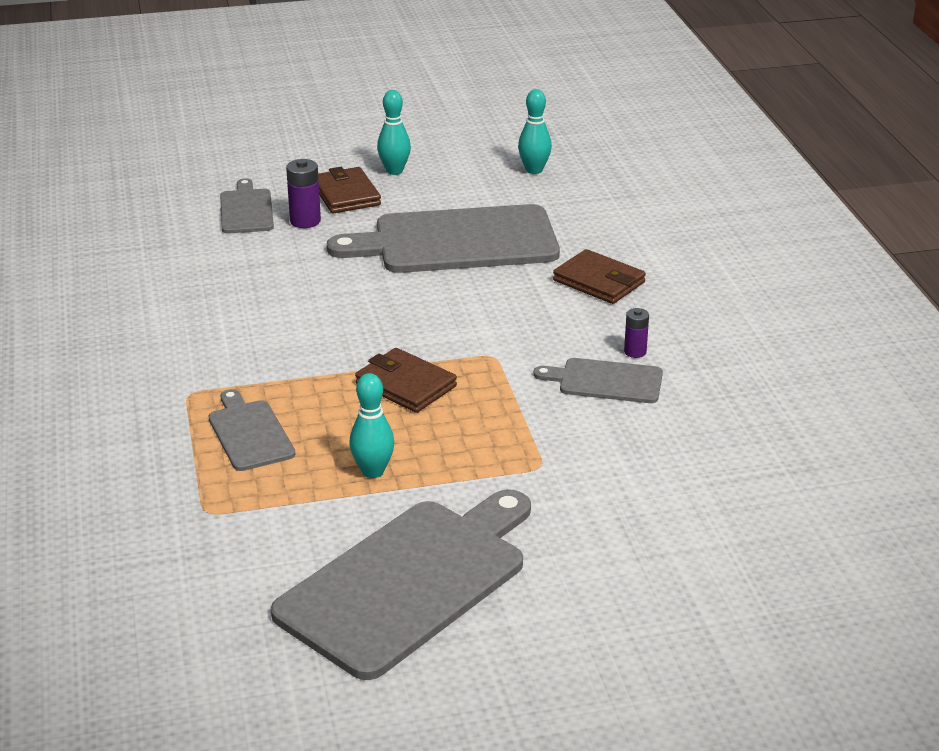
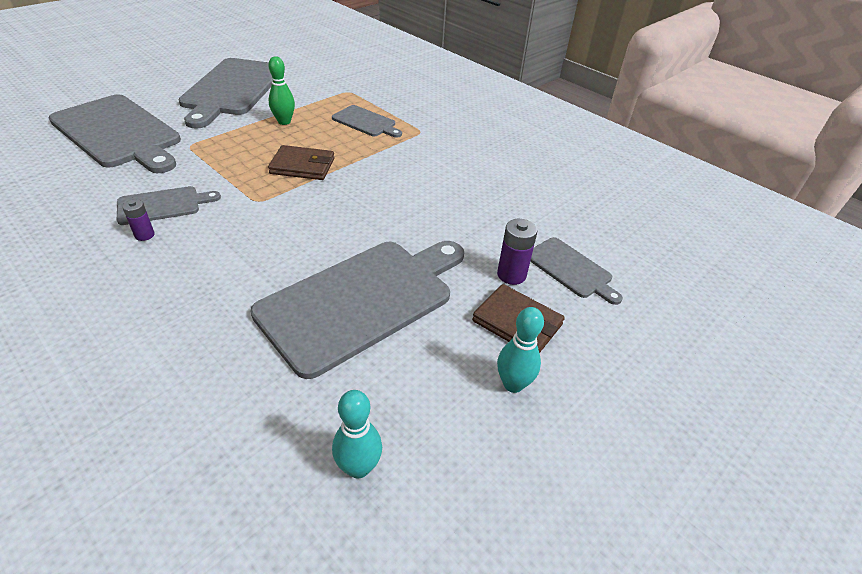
camera: 145 degrees right, 10 degrees up
turquoise bowling pin [349,373,394,478] -> green bowling pin [268,56,295,125]
brown wallet [553,249,646,304] -> none
none -> grey cutting board [49,94,181,173]

